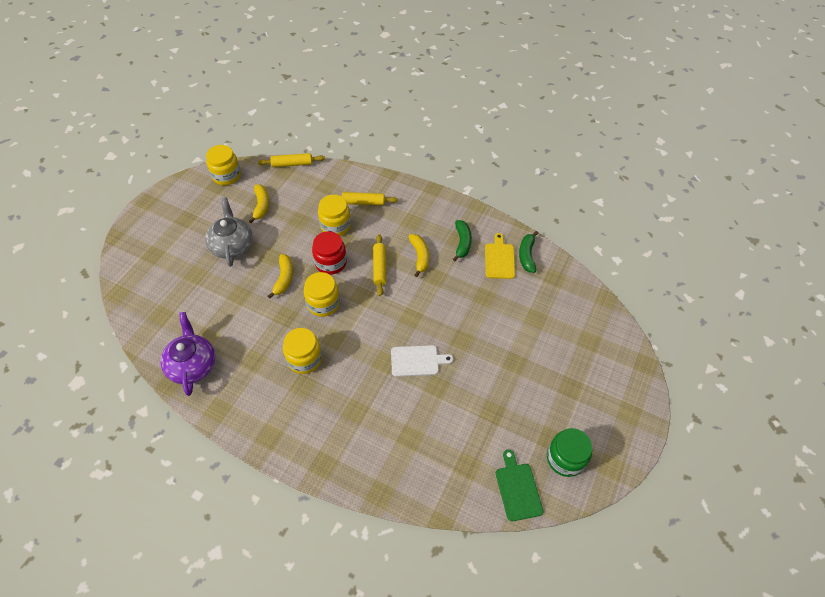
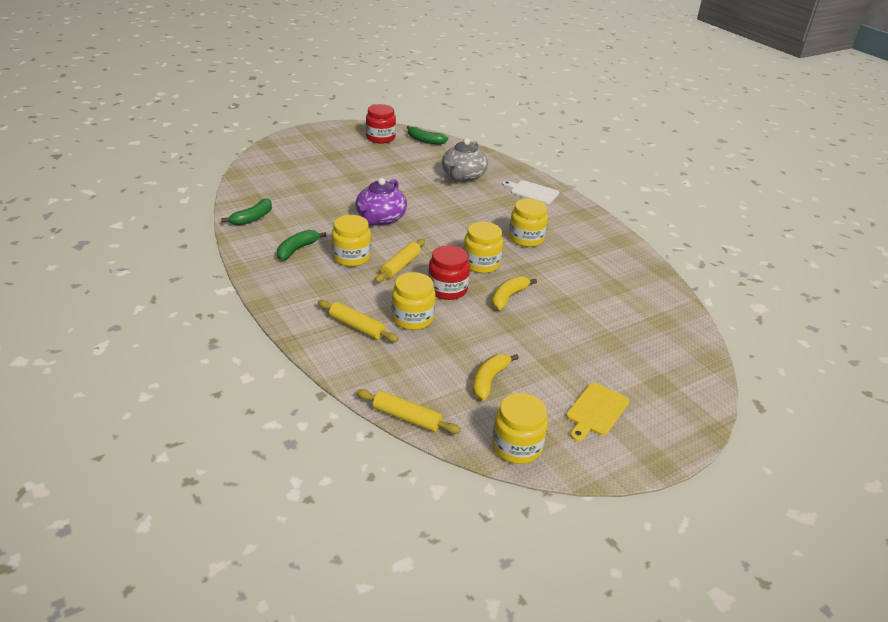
camera: 150 degrees left, 20 degrees down
purple teapot [160,312,215,396] -> purple teapot moved to [356,178,407,225]
grey teapot [205,197,253,267] -> grey teapot moved to [442,139,488,182]
white cutting board [391,345,453,377] -> white cutting board moved to [502,180,559,204]
yellow banana [409,234,429,277] -> yellow jar [332,215,371,267]
yellow cutting board [485,233,515,279] -> yellow cutting board moved to [566,383,629,441]
green cutting board [496,449,543,521] -> green banana [407,126,448,145]
green jar [547,428,592,477] -> red jar [366,104,396,144]

